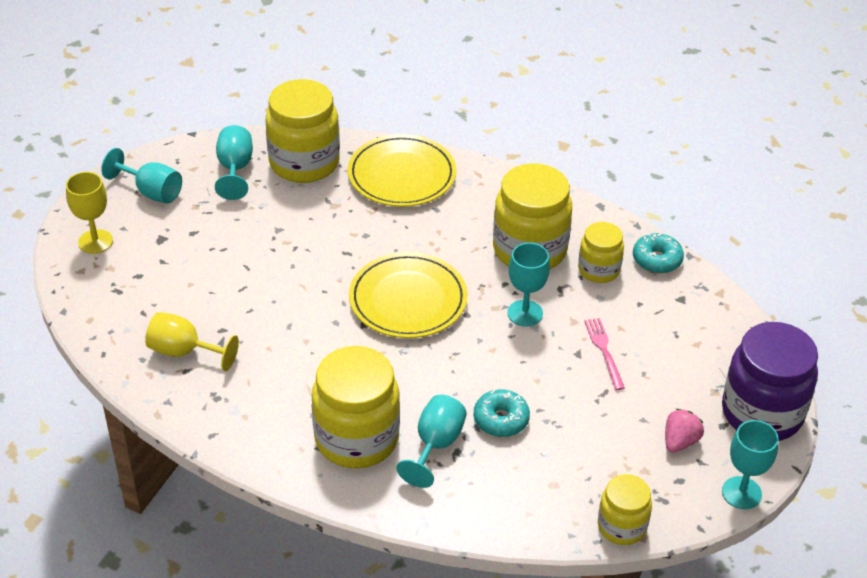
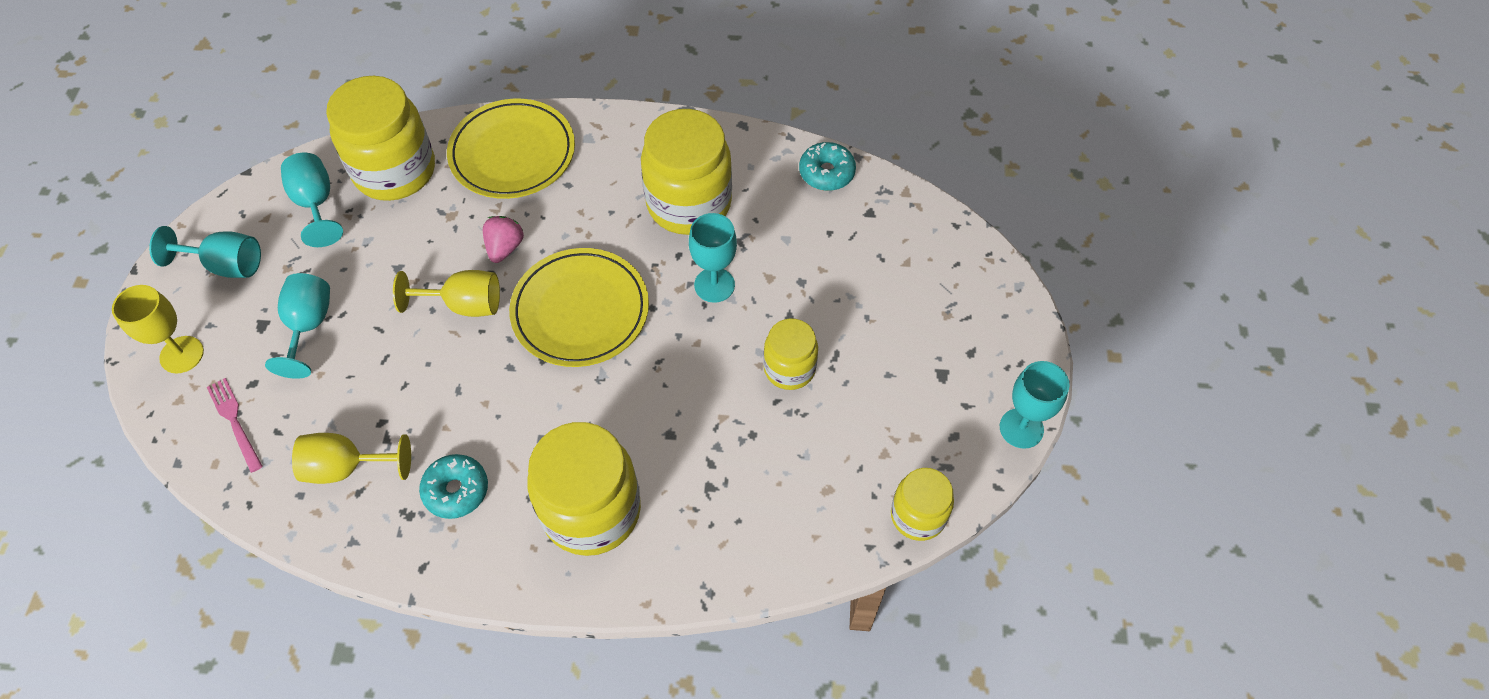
camera: 20 degrees left, 15 degrees up
turquoise goblet [397,395,467,488] -> turquoise goblet moved to [265,273,330,379]
turquoise donut [474,389,530,437] -> turquoise donut moved to [419,454,488,519]
yellow jar [578,222,624,283] -> yellow jar moved to [763,318,818,390]
pink fork [584,318,625,390] -> pink fork moved to [207,378,263,473]
pink strawberry [665,409,704,453] -> pink strawberry moved to [483,216,524,263]
purple jar [722,322,818,441] -> none
none -> yellow goblet [393,270,500,317]

